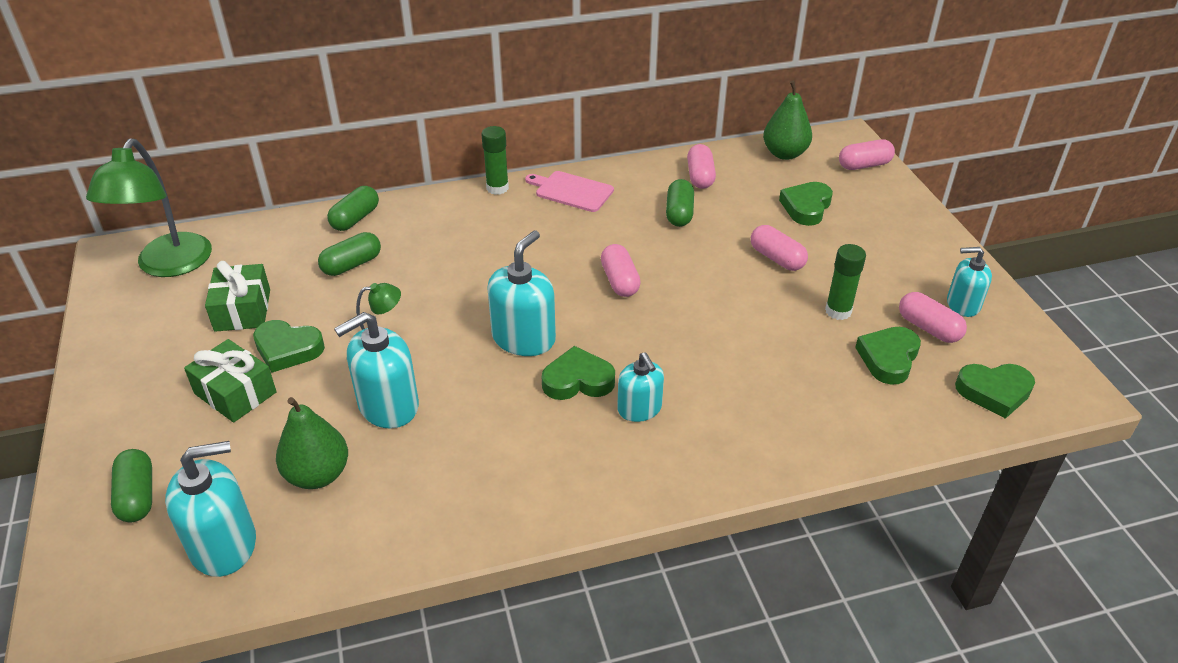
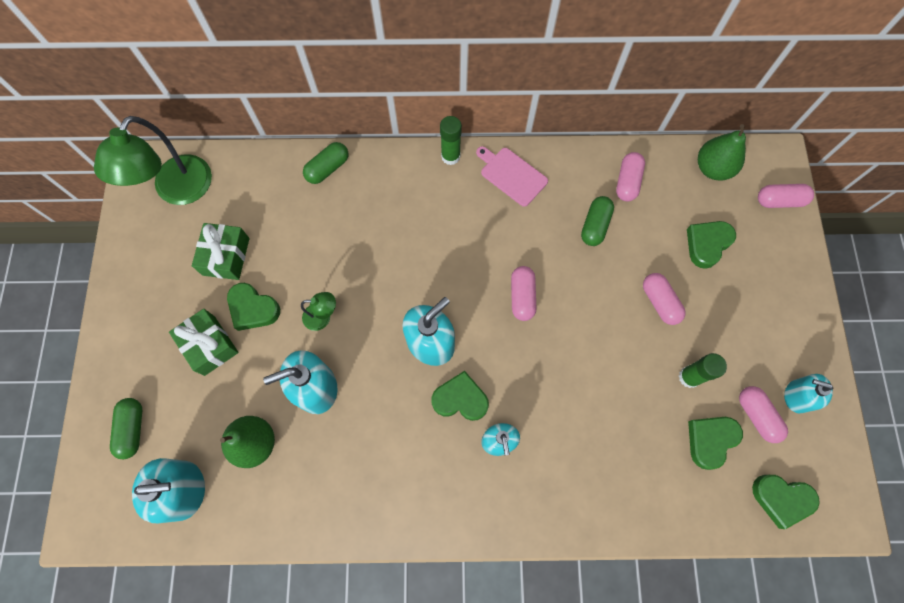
camera: 15 degrees right, 30 degrees up
green capsule [318,232,381,276] -> none

